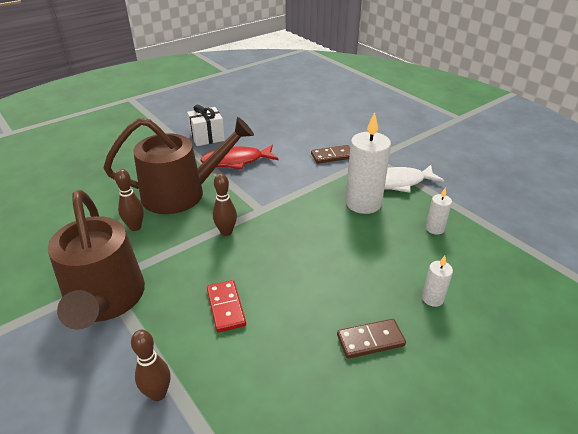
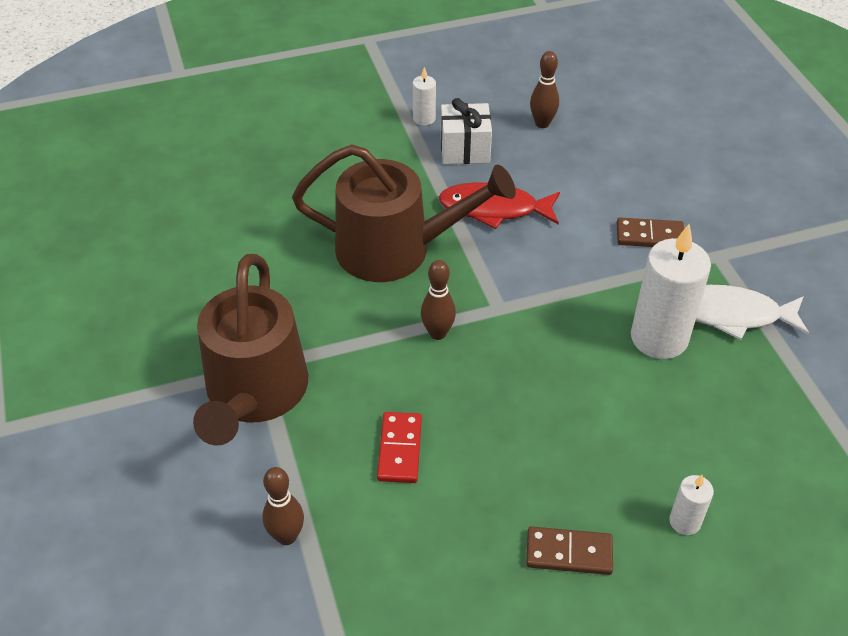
camera: 20 degrees right, 10 degrees up
brown bowling pin [115,169,144,231] -> brown bowling pin moved to [530,51,559,128]
white candle [426,188,452,235] -> white candle moved to [413,67,436,126]

